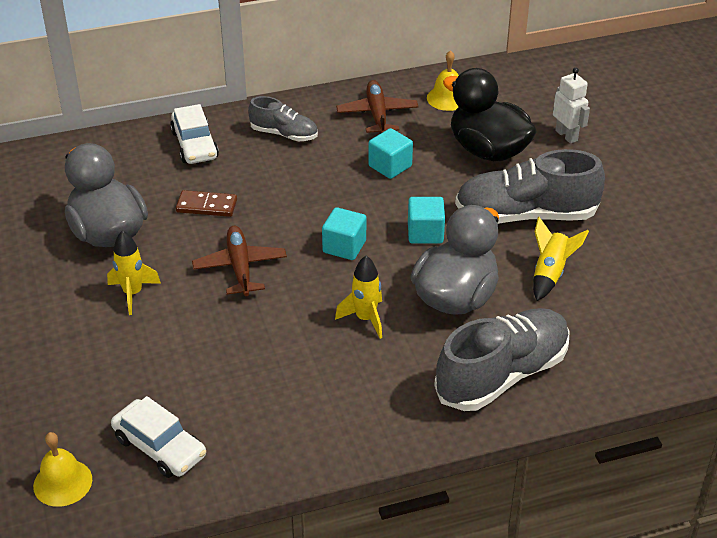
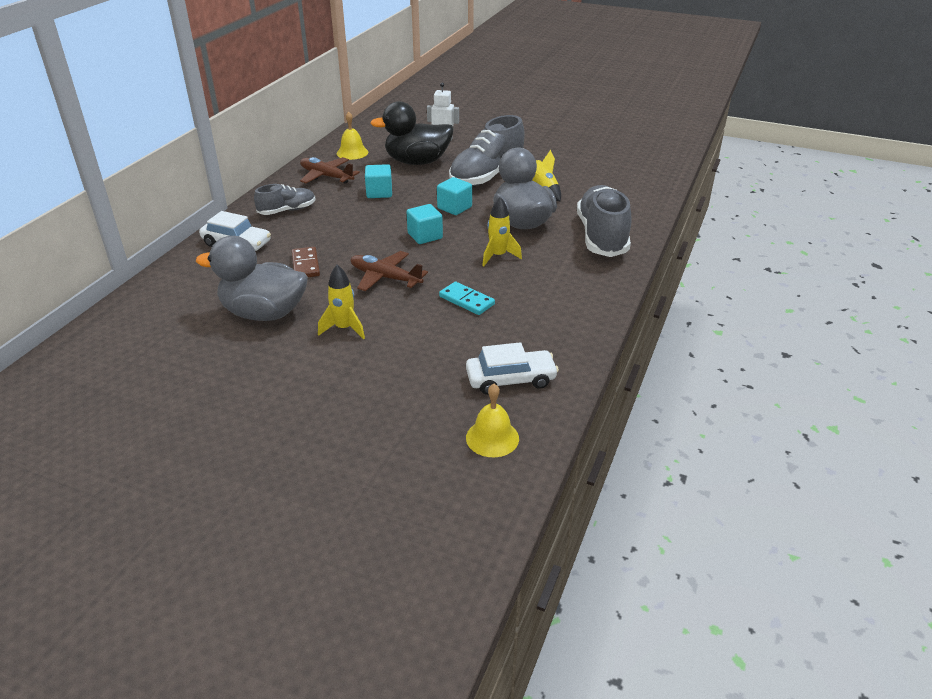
camera: 50 degrees left, 5 degrees down
brown domino [176,190,237,217] -> brown domino turned 60 degrees counterclockwise [292,247,320,277]
none -> turquoise domino [439,282,495,315]

